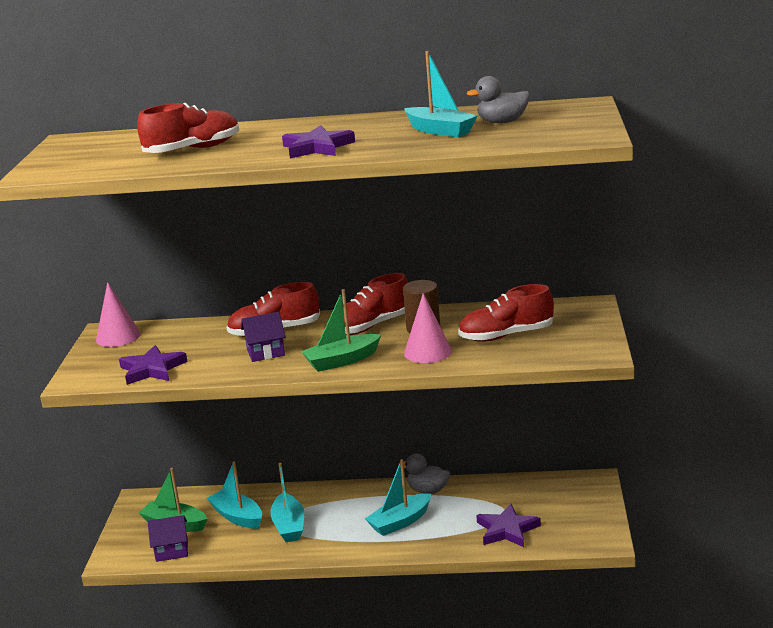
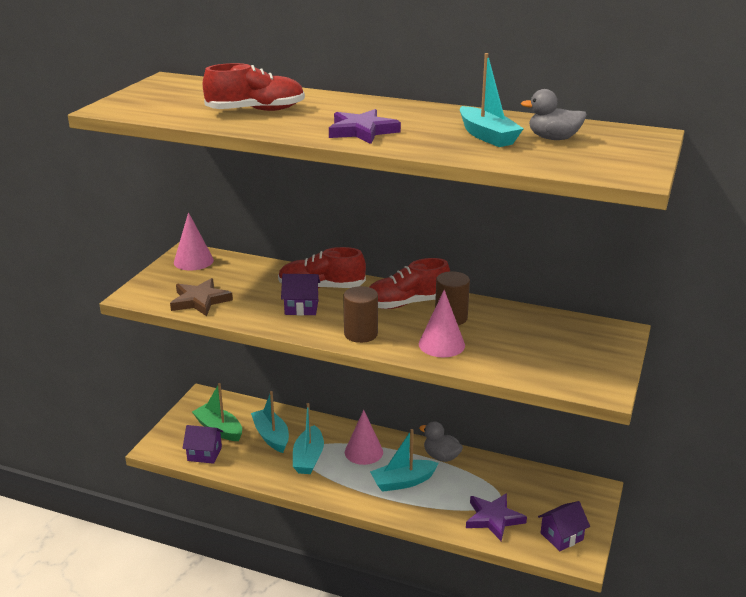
camera: 15 degrees right, 5 degrees up
purple star [119,345,188,385] -> brown star [170,278,233,316]
green boat [301,289,382,372] -> brown cylinder [343,286,378,343]
red shoe [458,284,554,342] -> none
none -> pink cone [345,410,383,465]
none -> purple house [538,501,590,551]

